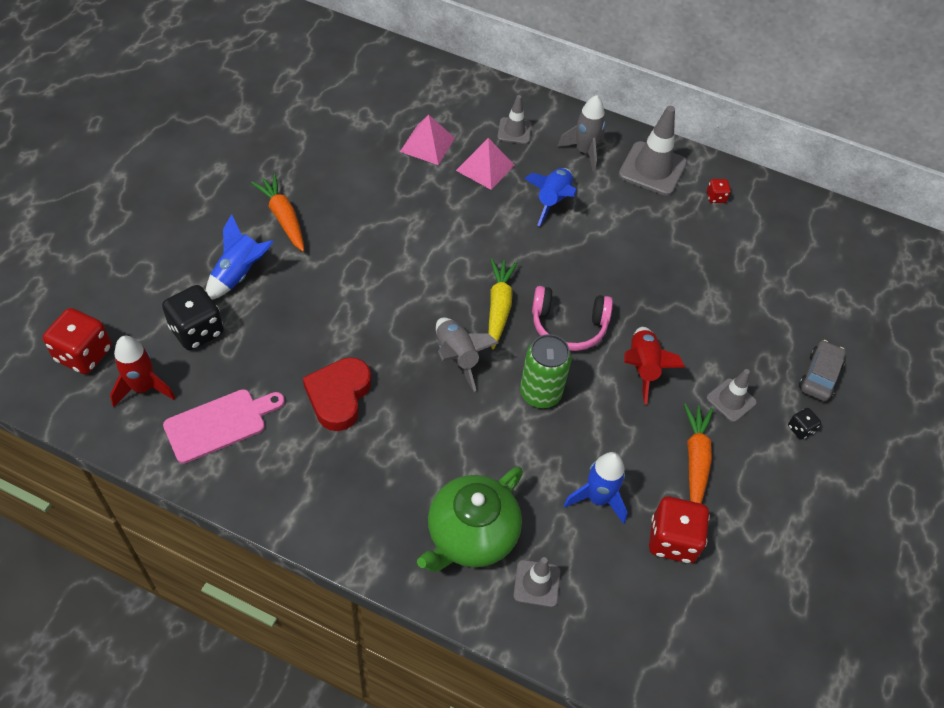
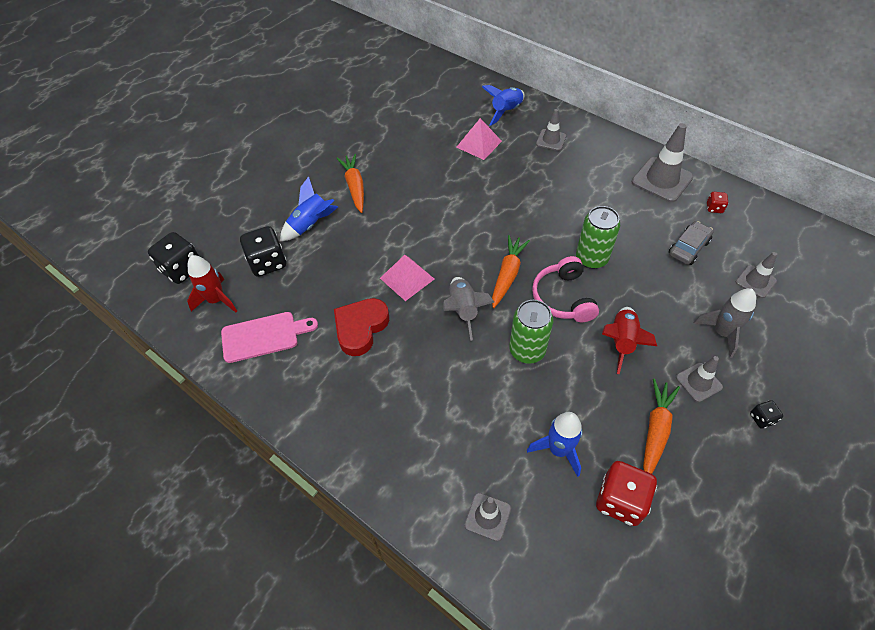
camera: 20 degrees right, 0 degrees up
red dice [43,308,111,374] -> black dice [148,232,199,284]
green teapot [417,467,523,572] -> none
pink pyramid [456,138,514,190] -> pink pyramid moved to [380,255,434,301]
yellow carrot [489,258,518,349] -> orange carrot [492,235,530,308]
blue rocket [524,168,577,226] -> blue rocket moved to [482,85,525,126]
pink headphones [532,286,613,351] -> pink headphones turned 60 degrees clockwise [532,256,599,322]
grey rocket [557,95,606,172] -> grey rocket moved to [693,288,756,358]
grey car [799,340,846,401] -> grey car moved to [669,221,713,265]
none -> green can [576,206,620,269]
none -> grey traffic cone [736,252,777,298]

